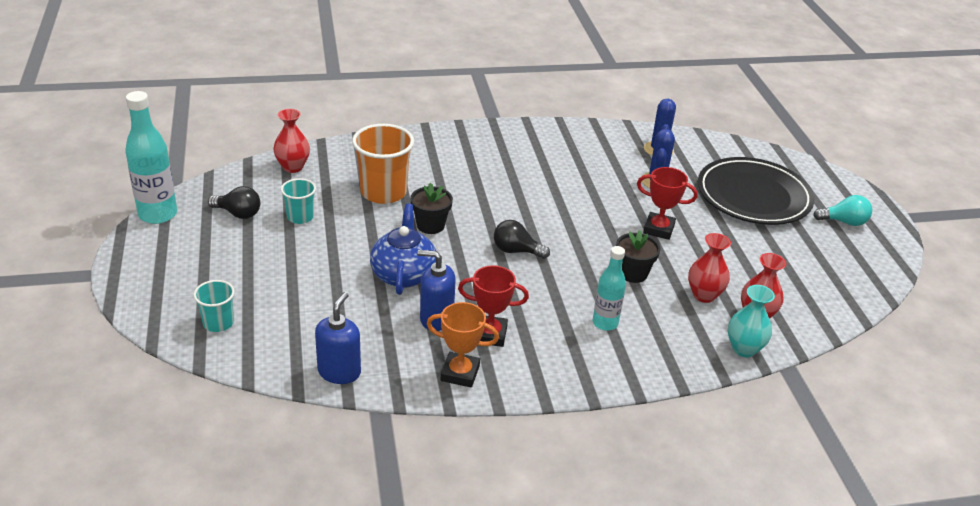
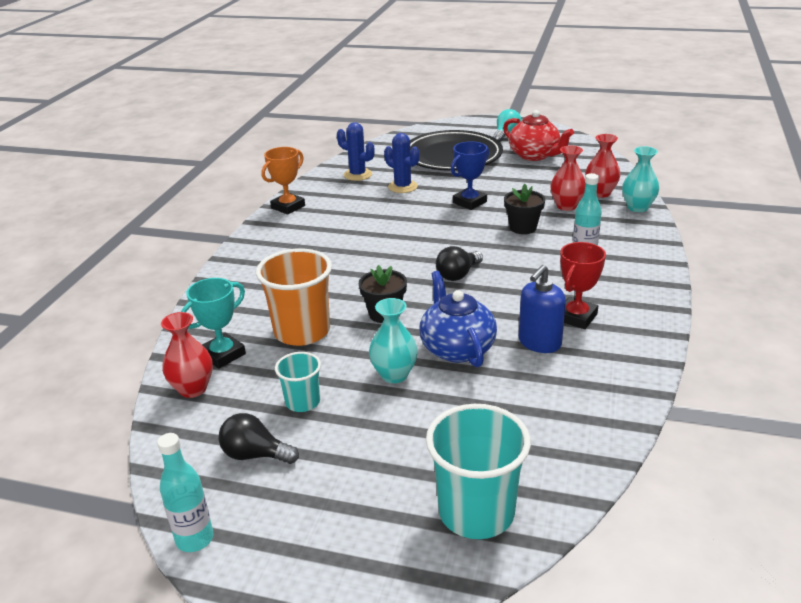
camera: 60 degrees left, 5 degrees down
turquoise bottle [125,91,177,224] -> turquoise bottle [157,433,214,552], size x0.63
turquoise cup [193,280,235,332] -> turquoise cup [426,404,531,539], size x1.82
black light bulb [208,186,260,219] -> black light bulb turned 120 degrees counterclockwise [219,413,299,464]
blue soap dispenser [315,292,361,384] -> none
blue teapot [370,204,436,295] -> blue teapot turned 45 degrees clockwise [419,271,497,368]
orange trophy [427,302,499,388] -> orange trophy moved to [261,147,305,215]
red trophy [637,167,698,240] -> blue trophy [451,141,489,210]
none -> turquoise trophy [181,278,246,369]
none -> turquoise vase [369,298,418,383]
none -> red teapot [503,110,574,161]

